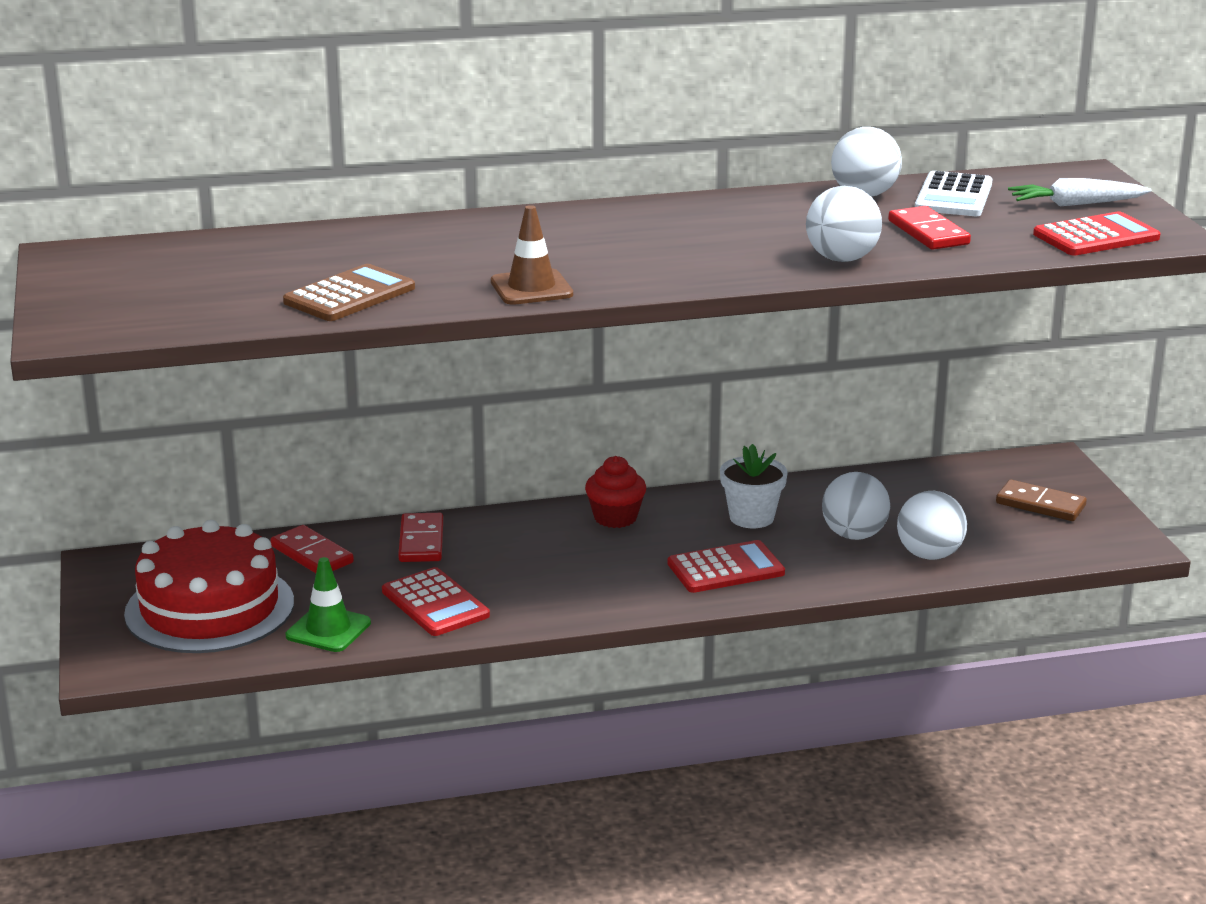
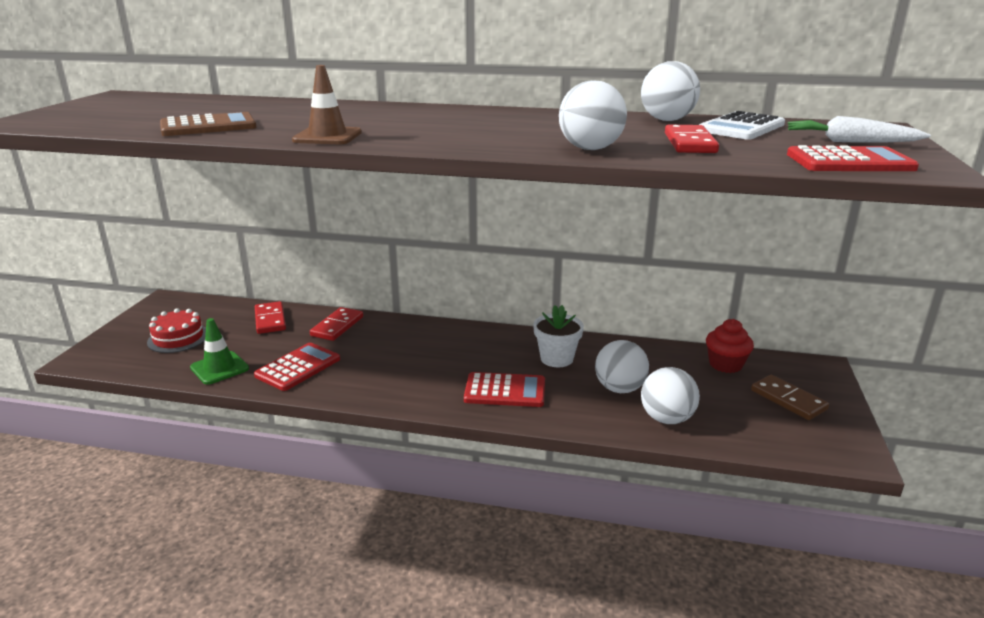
camera: 25 degrees right, 0 degrees up
red cake [124,520,294,653] -> red cake [147,308,206,353], size x0.54
red calculator [382,567,490,636] -> red calculator turned 135 degrees counterclockwise [254,343,340,391]
red cupcake [585,456,646,528] -> red cupcake moved to [706,319,754,373]

